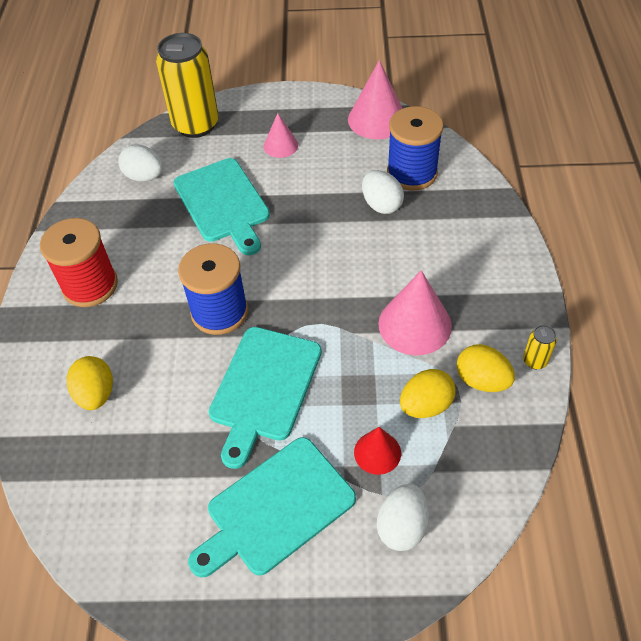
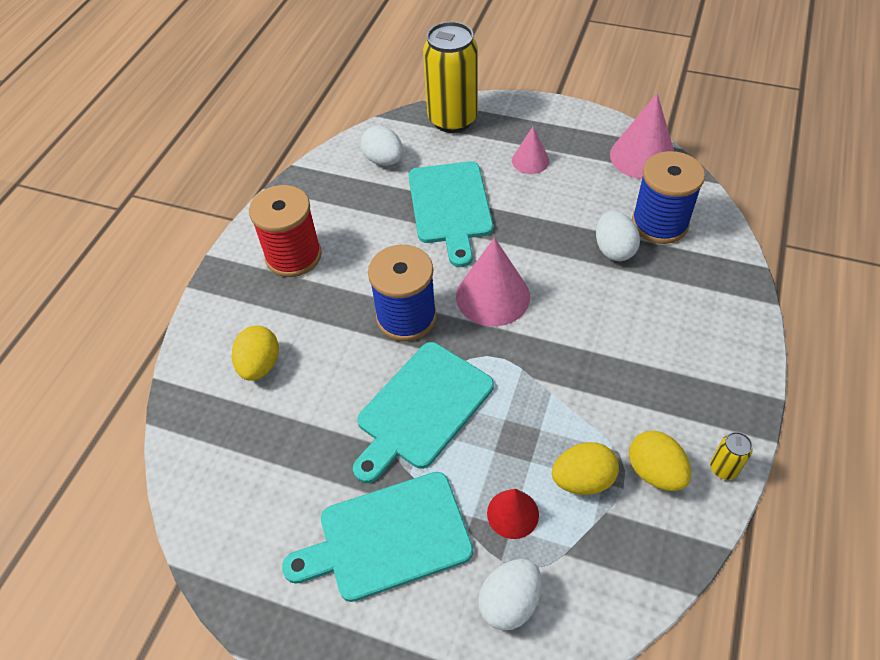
camera: 20 degrees right, 0 degrees up
pink cone [378,270,452,355] -> pink cone moved to [456,237,530,326]

